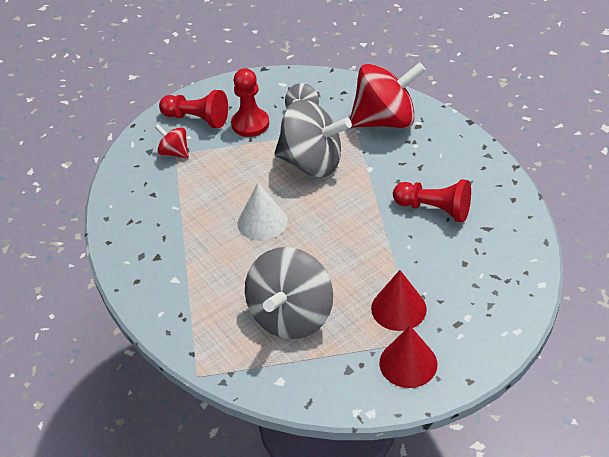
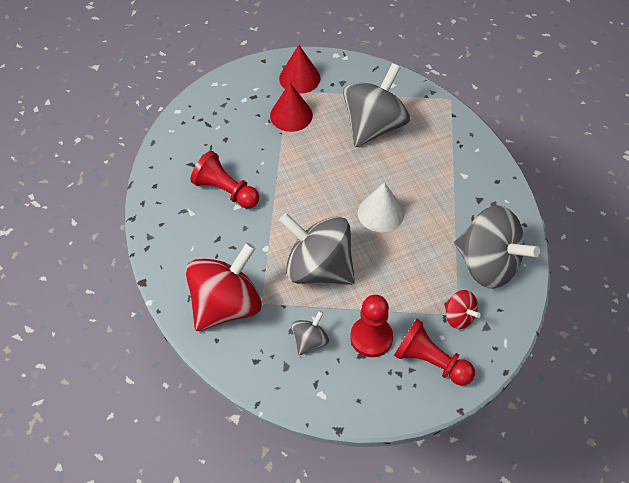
camera: 170 degrees left, 10 degrees up
red spinning top [350,62,426,128] -> red spinning top turned 135 degrees clockwise [186,243,262,331]
none -> grey spinning top [454,205,540,289]

